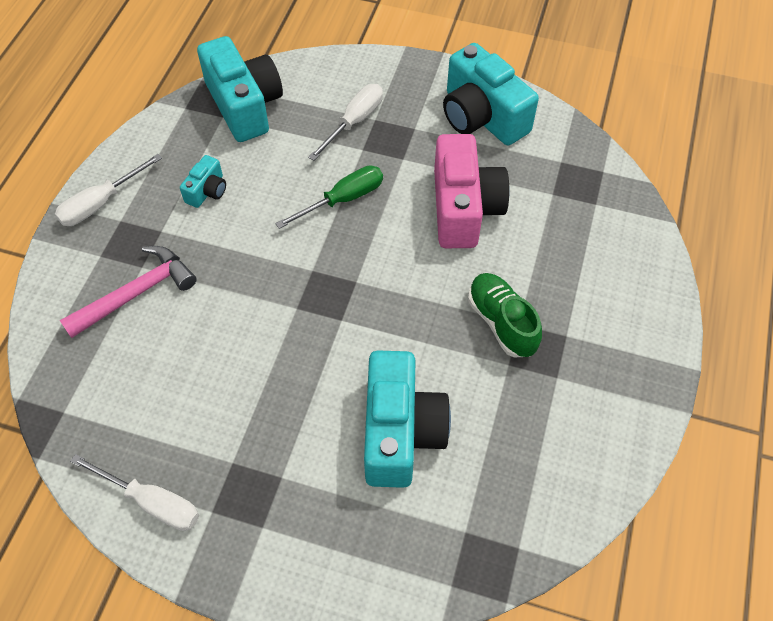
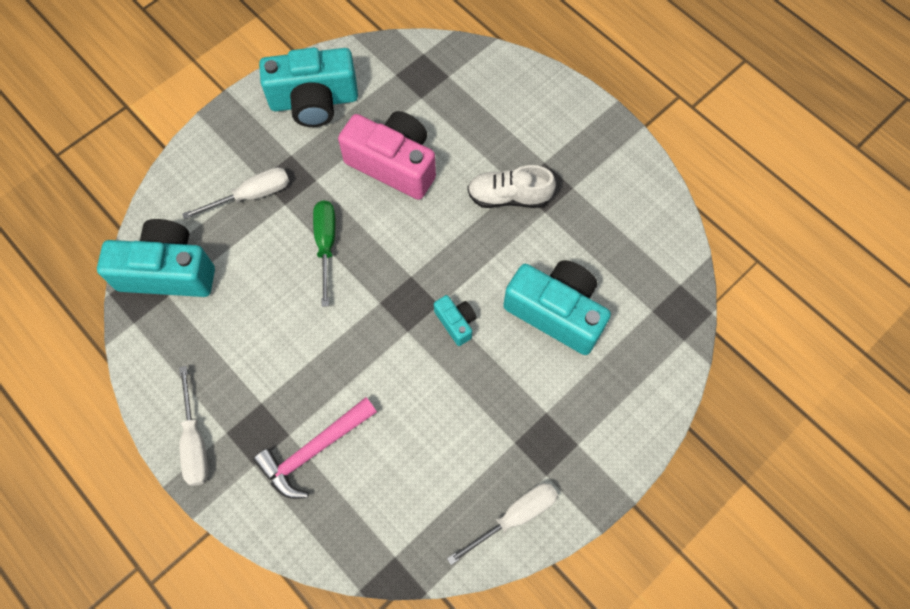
camera: 60 degrees left, 10 degrees up
pink hammer [60,246,197,338] -> pink hammer turned 120 degrees counterclockwise [253,397,377,499]
turquoise camera [180,155,226,208] -> turquoise camera moved to [434,295,476,346]
white screwdriver [308,84,383,161] -> white screwdriver turned 90 degrees clockwise [182,167,289,220]
green shoe [468,273,542,357] -> white shoe [467,165,556,208]

